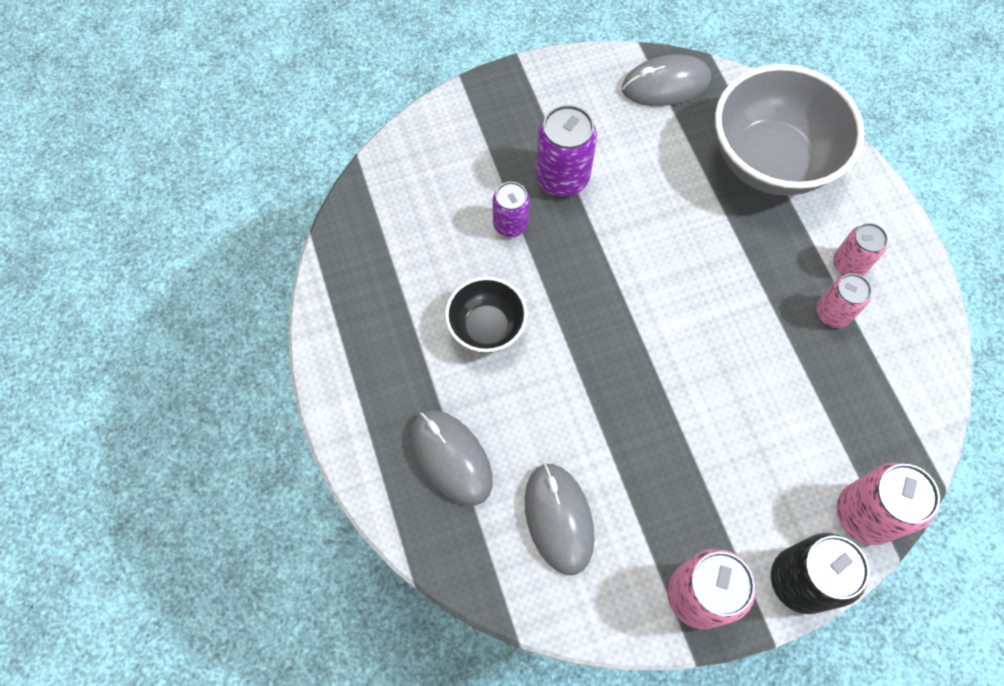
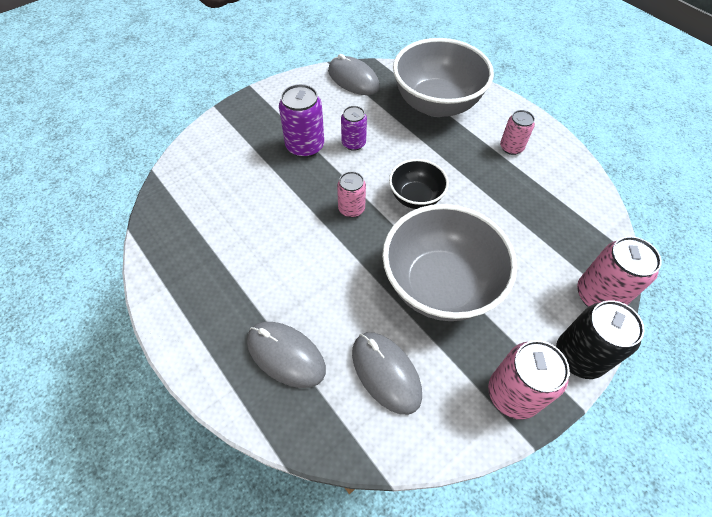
camera: 20 degrees left, 10 degrees down
black bowl [445,277,528,353] -> black bowl moved to [389,159,449,209]
purple can [493,182,530,237] -> purple can moved to [341,106,367,151]
grey mouse [622,54,711,106] -> grey mouse turned 75 degrees clockwise [328,54,380,95]
pink can [817,274,872,328] -> pink can moved to [337,171,366,218]
none -> grey bowl [382,204,517,321]

